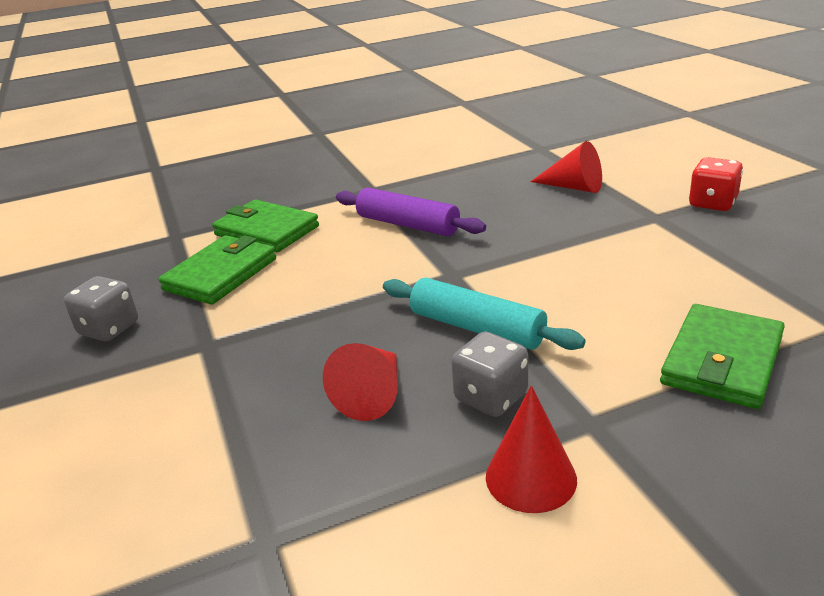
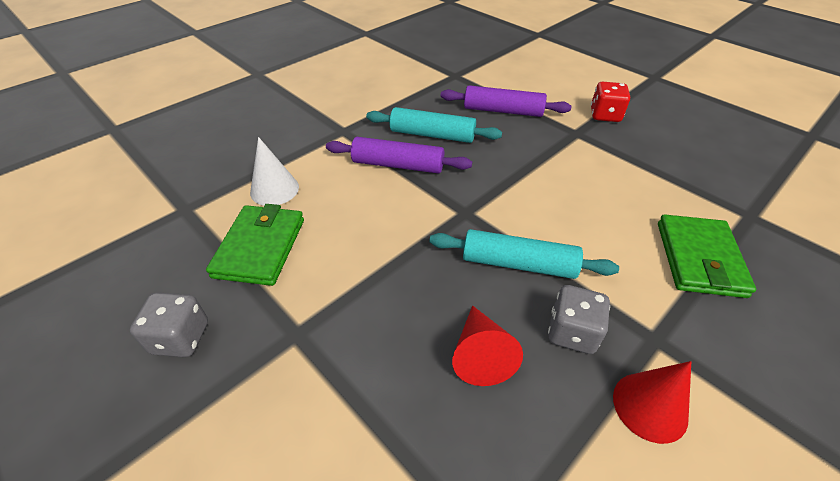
camera: 25 degrees left, 15 degrees up
green wallet [212,200,319,252] -> white cone [250,137,299,206]
red cone [530,141,602,193] -> purple rolling pin [441,85,572,117]
none -> turquoise rolling pin [366,107,502,143]

